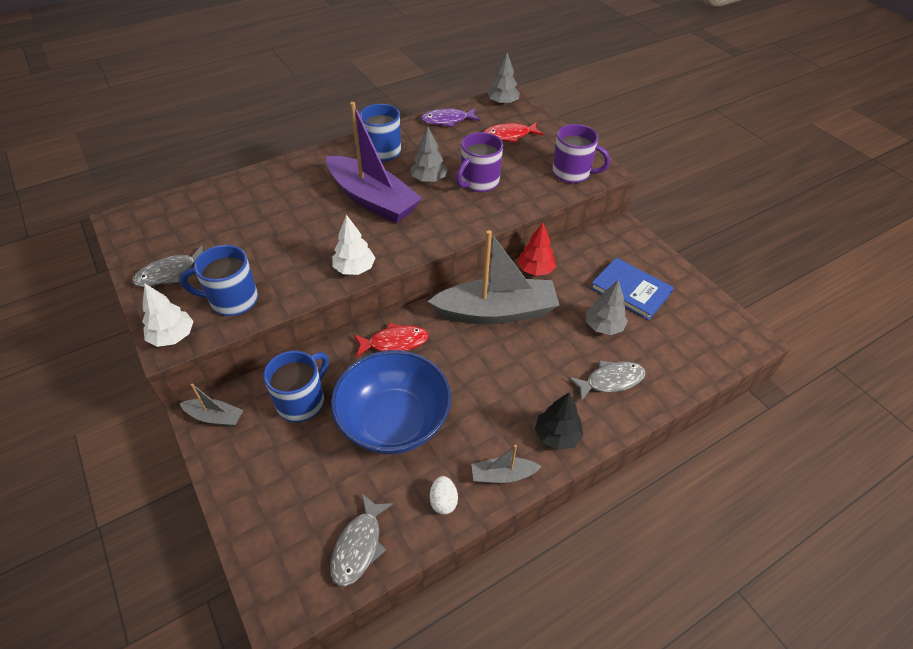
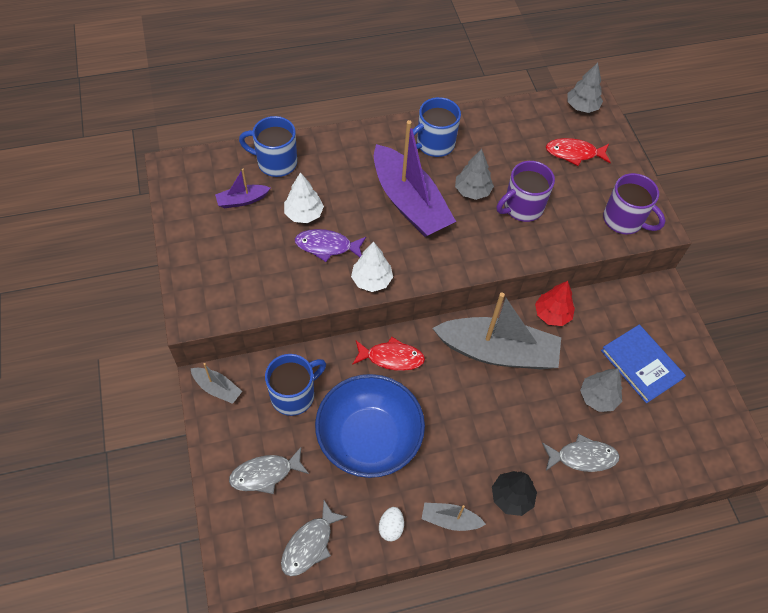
camera: 15 degrees right, 10 degrees up
grey fish [132,245,203,287] -> grey fish moved to [229,447,309,494]
white tree [142,284,193,347] -> white tree moved to [284,172,324,223]
blue mug [180,245,258,316] -> blue mug moved to [239,116,297,177]
purple fish [421,108,480,127] -> purple fish moved to [295,229,366,262]
none -> purple boat [215,169,270,208]

